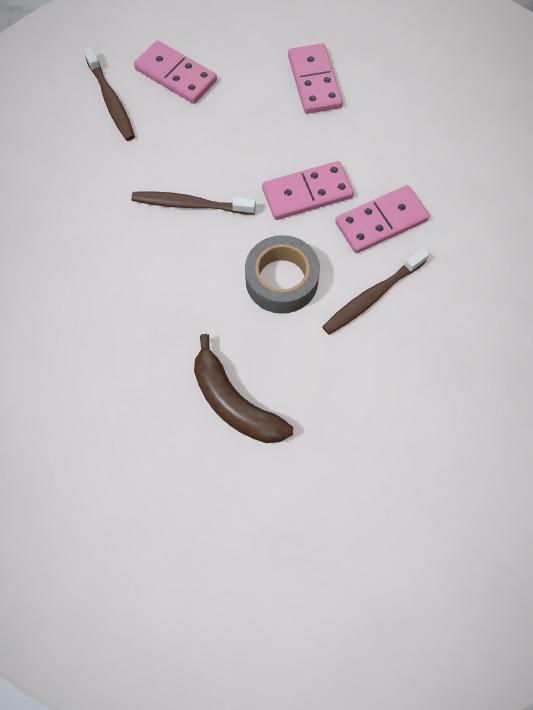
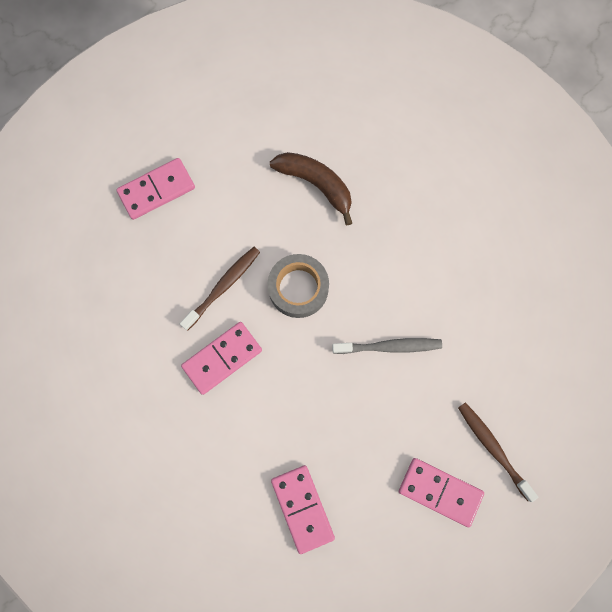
camera: 170 degrees right, 10 degrees up
brown toothbrush [131,191,256,215] -> grey toothbrush [332,338,442,354]
pink domino [262,161,354,220] -> pink domino moved to [116,158,195,220]

